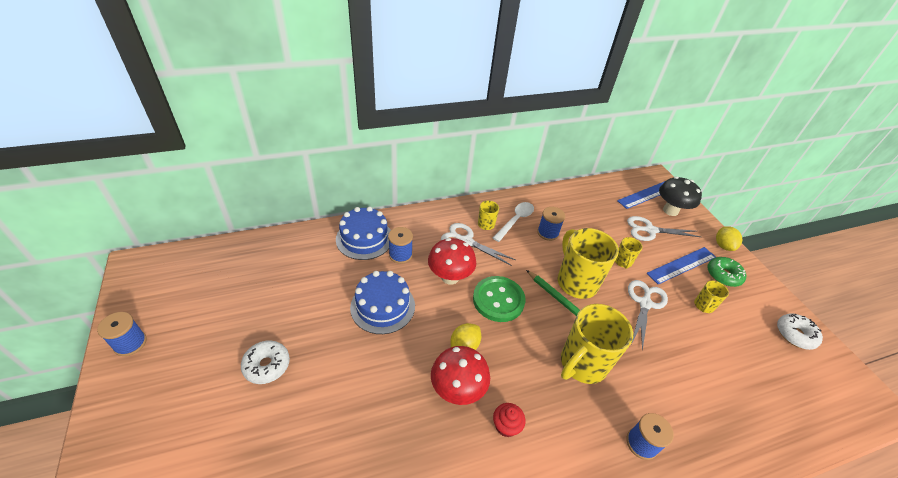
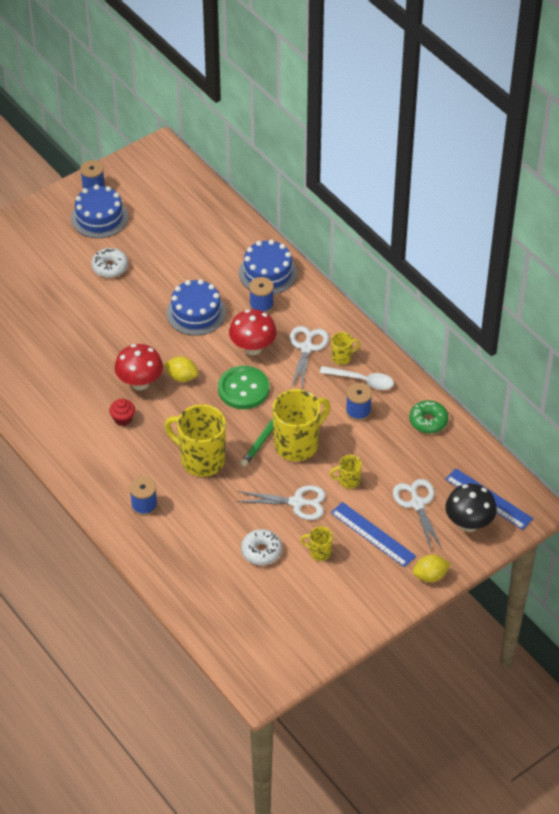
camera: 75 degrees right, 5 degrees up
green donut [708,257,746,287] -> green donut moved to [409,400,449,434]
white donut [777,313,823,350] -> white donut moved to [241,529,282,565]
none -> blue cake [71,185,128,238]

